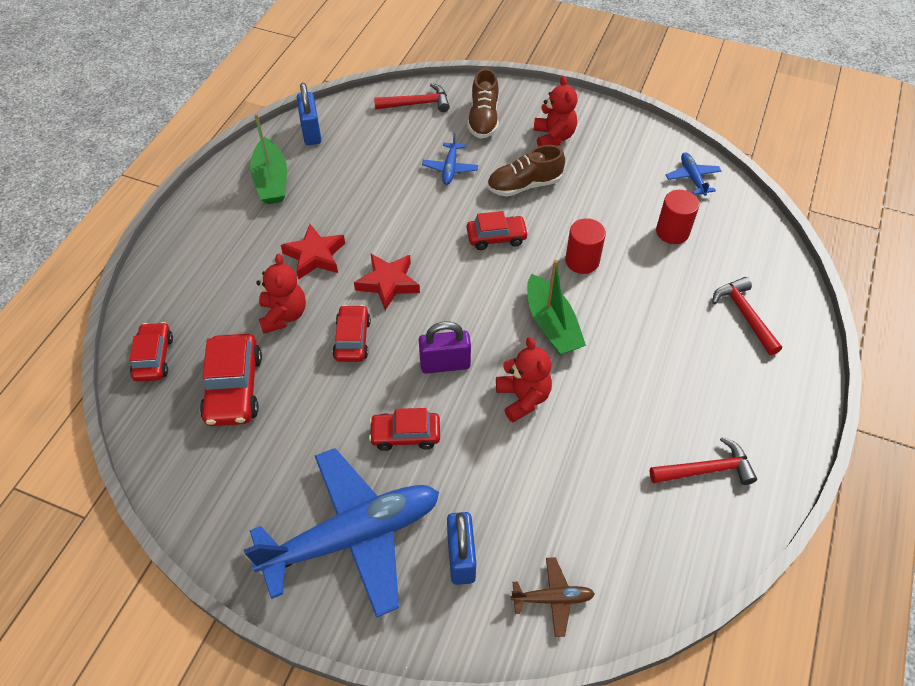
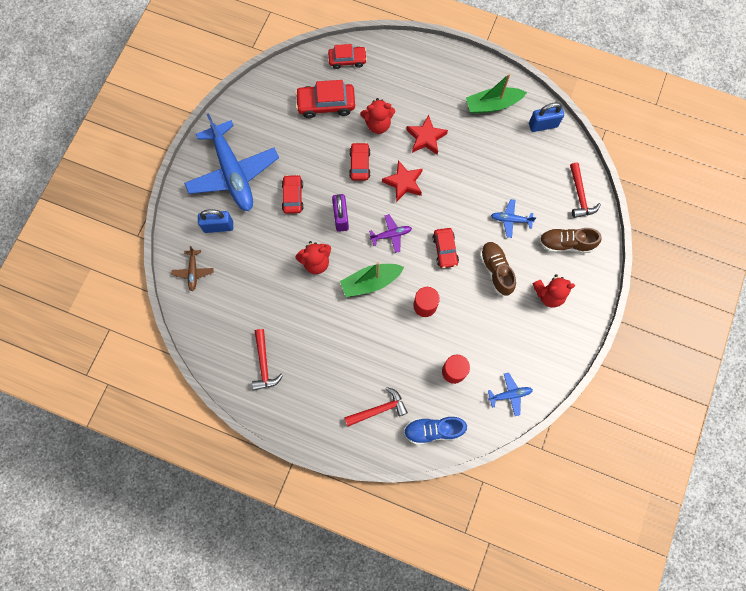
camera: 90 degrees right, 20 degrees up
red car [332,305,371,362] -> red car turned 90 degrees counterclockwise [349,142,370,181]
none -> purple plane [369,214,412,253]
none -> blue shoe [404,417,467,445]

